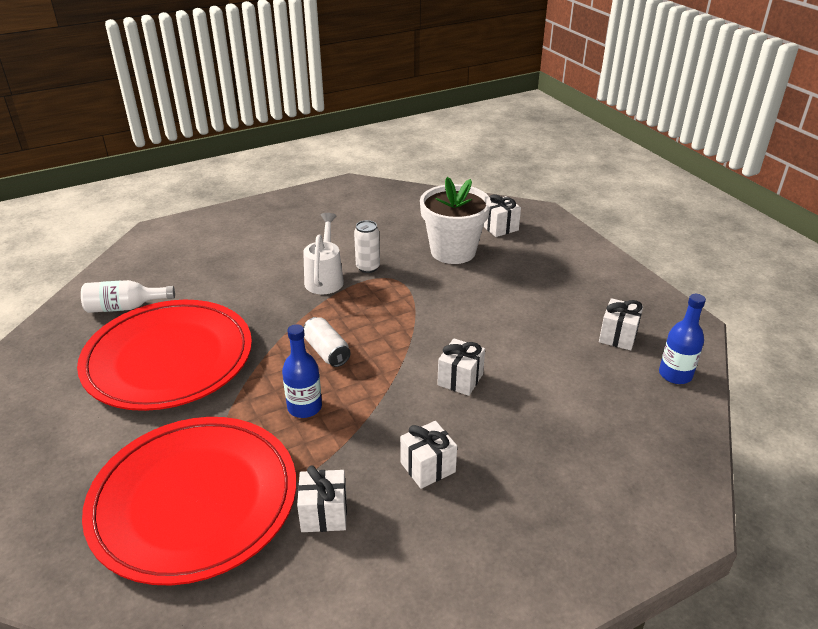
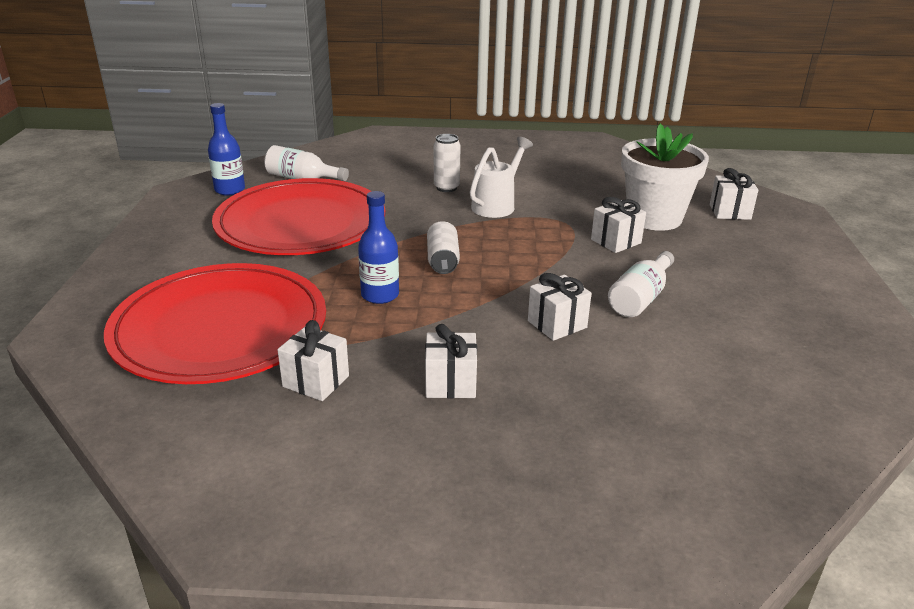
camera: 30 degrees right, 5 degrees down
white can [354,220,380,273] -> white can moved to [434,134,461,192]
white gift [599,298,643,350] -> white gift moved to [591,197,646,253]
blue bottle [659,294,706,384] -> blue bottle moved to [208,103,245,196]
none -> white bottle [608,251,674,317]

